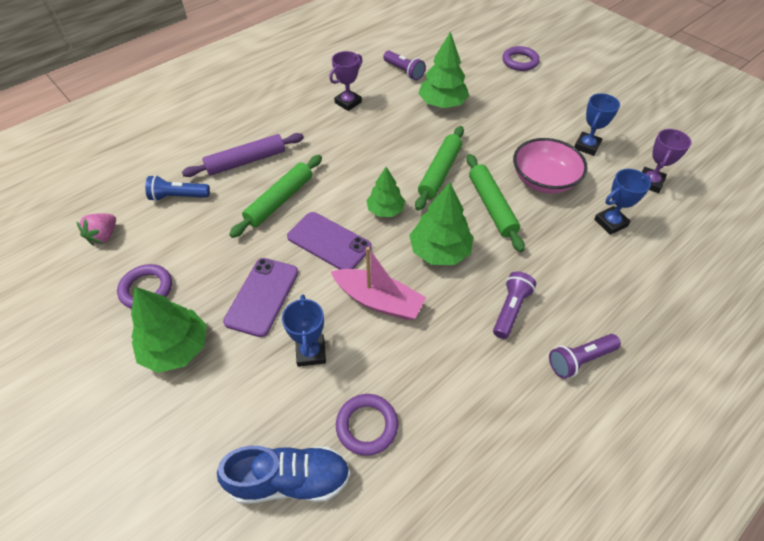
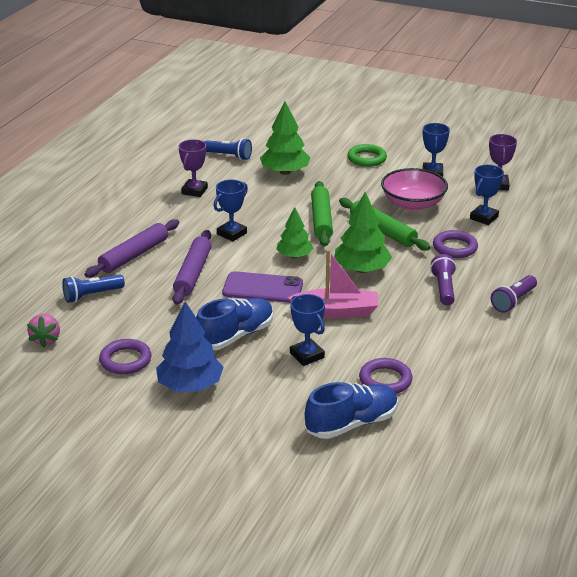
camera: 25 degrees left, 20 degrees down
green tree [131,287,207,373] -> blue tree [156,301,224,392]
purple phone [223,258,298,337] -> blue shoe [196,298,273,350]
green rolling pin [229,155,322,238] -> purple rolling pin [173,230,211,305]
purple flashlight [383,51,426,80] -> blue flashlight [204,138,252,160]
purple ring [502,46,539,71] -> purple ring moved to [433,230,478,258]
none -> blue trophy [214,179,248,241]
none -> green ring [348,144,387,167]

